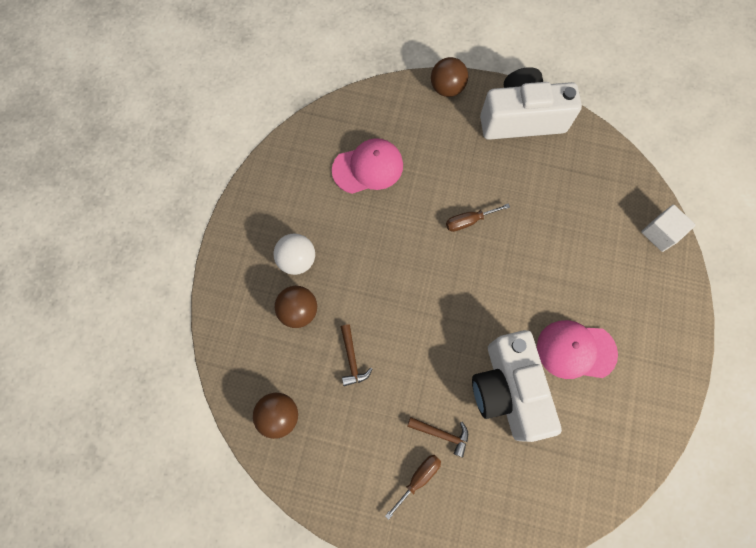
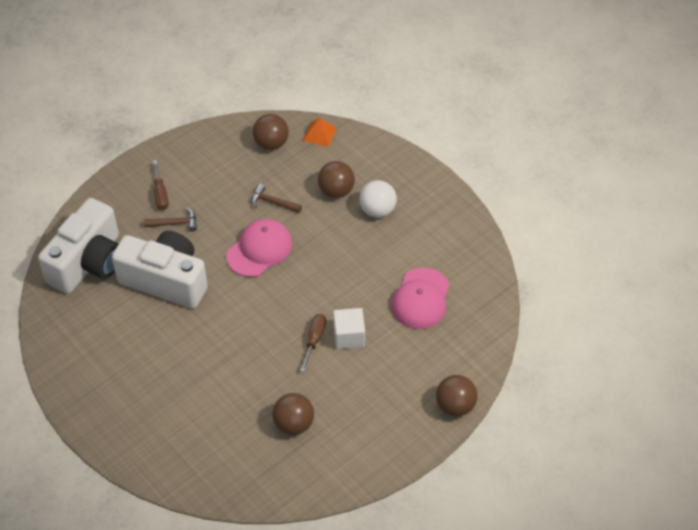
camera: 125 degrees right, 20 degrees down
brown hammer [407,417,468,457] -> brown hammer turned 150 degrees counterclockwise [144,208,197,232]
white camera [480,67,582,140] -> white camera moved to [38,198,119,294]
pink cap [537,320,618,379] -> pink cap moved to [226,219,292,277]
white cube [641,205,696,252] -> white cube moved to [333,308,365,349]
none -> brown ball [272,393,314,435]
none -> orange pyramid [303,118,337,147]

